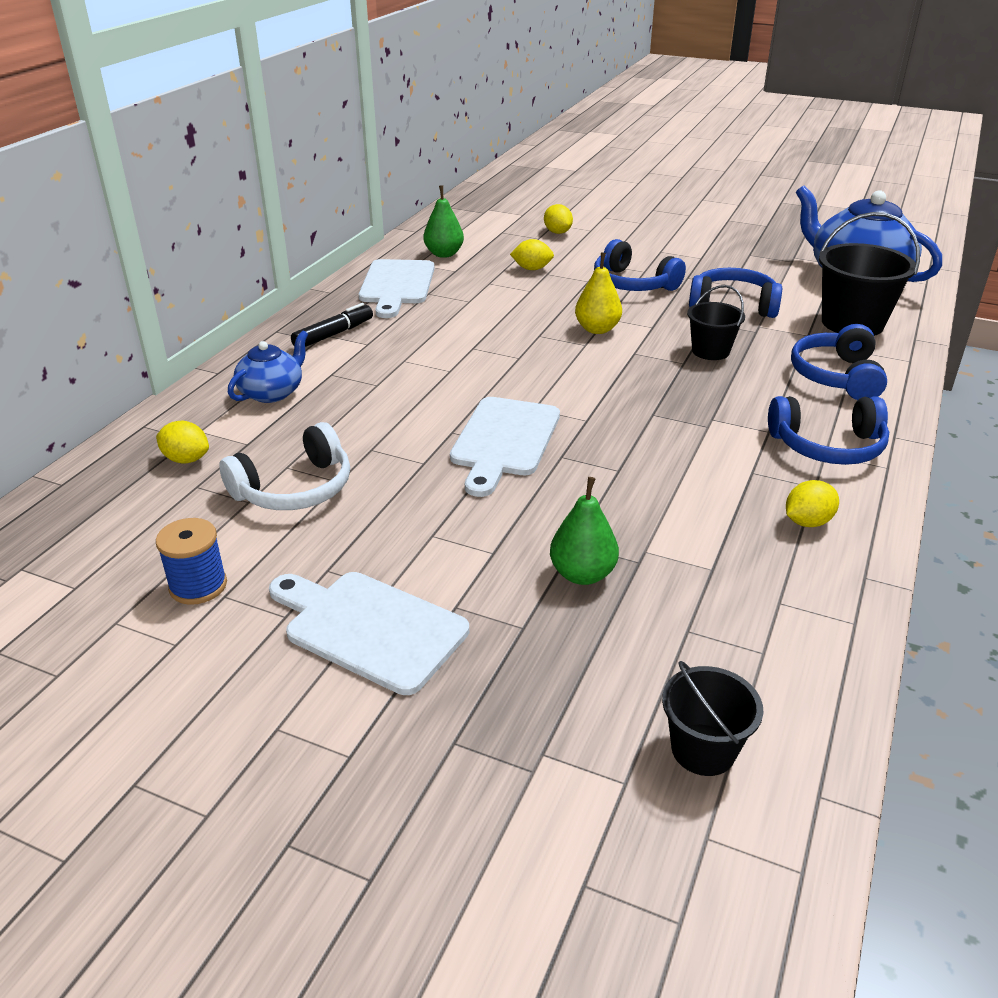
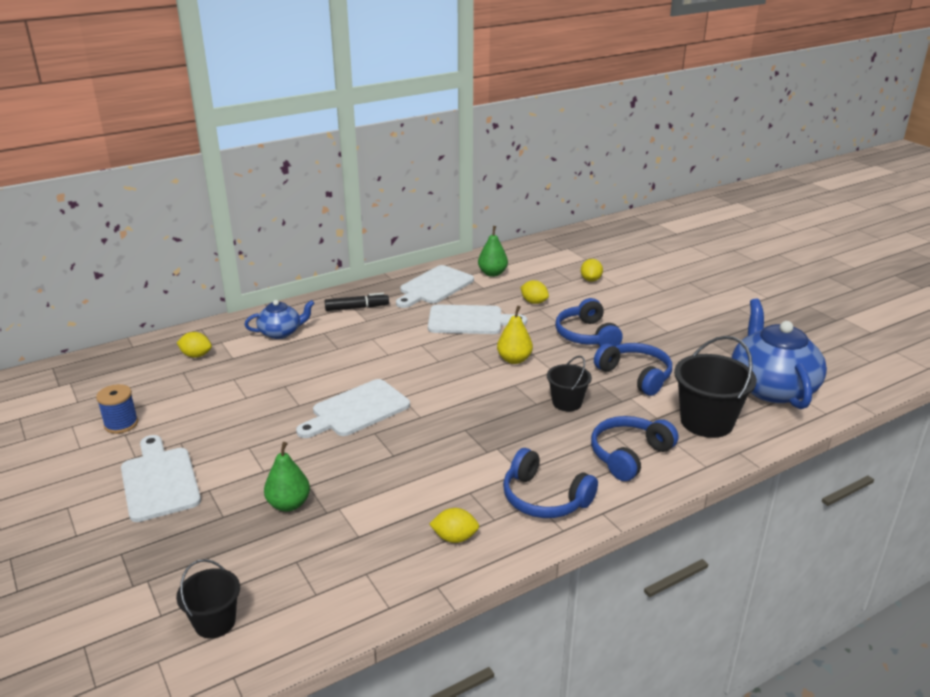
camera: 35 degrees right, 5 degrees down
yellow lemon [156,421,209,463] -> yellow lemon turned 45 degrees counterclockwise [177,332,212,358]
white headphones [219,422,350,510] -> none
none -> white cutting board [428,305,527,334]

